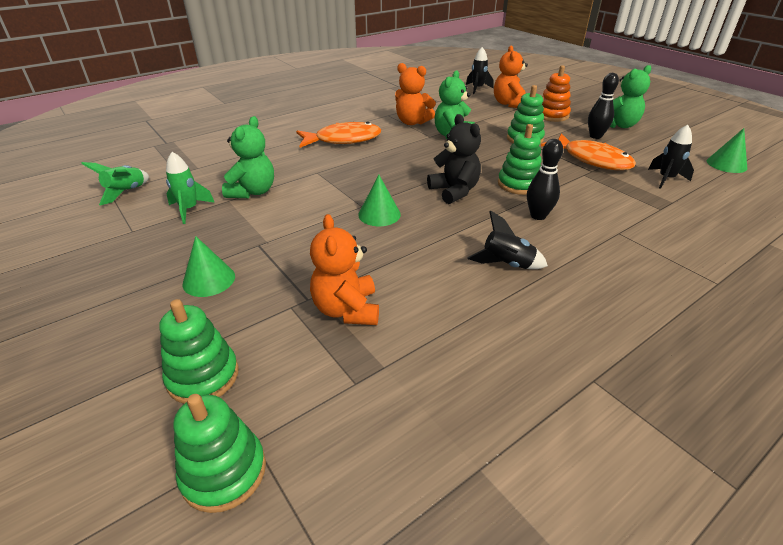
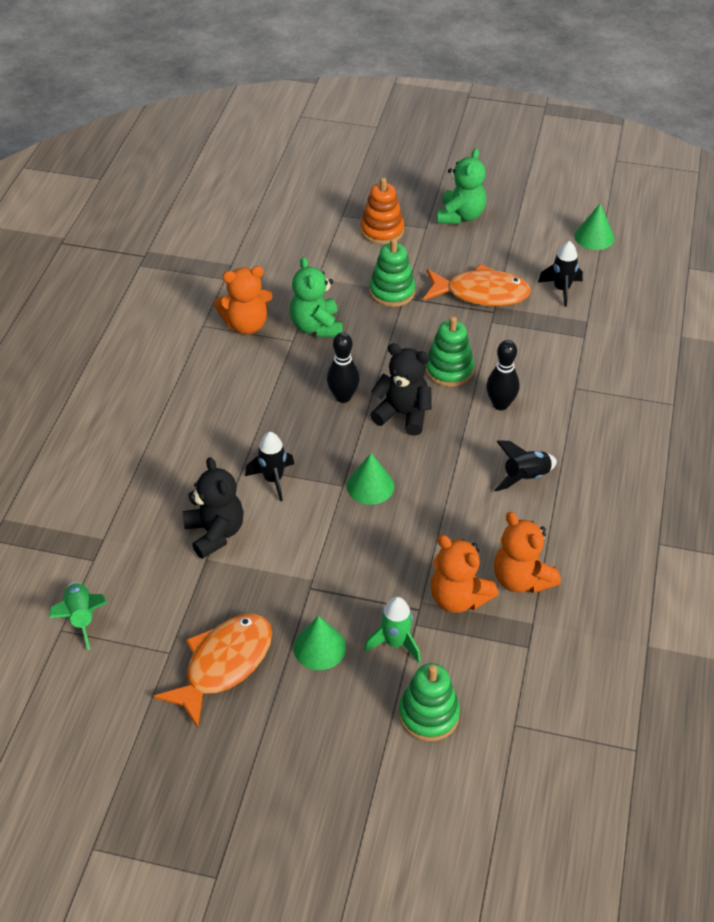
camera: 40 degrees left, 10 degrees up
green rocket [166,152,215,224] -> green rocket moved to [364,597,421,663]
green stacking toy [173,394,266,513] -> none
green teddy bear [222,116,274,198] -> black teddy bear [183,457,244,559]
orange fish [296,122,381,148] -> orange fish moved to [154,614,272,728]
black rocket [466,47,494,94] -> black rocket moved to [245,432,294,501]
orange teddy bear [494,45,528,108] -> orange teddy bear moved to [494,512,561,593]
black bowling pin [588,73,619,139] -> black bowling pin moved to [327,332,359,403]

